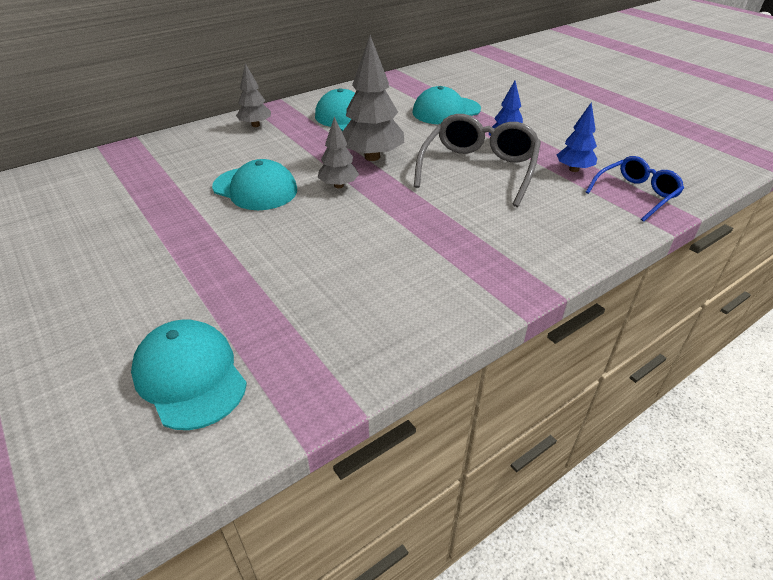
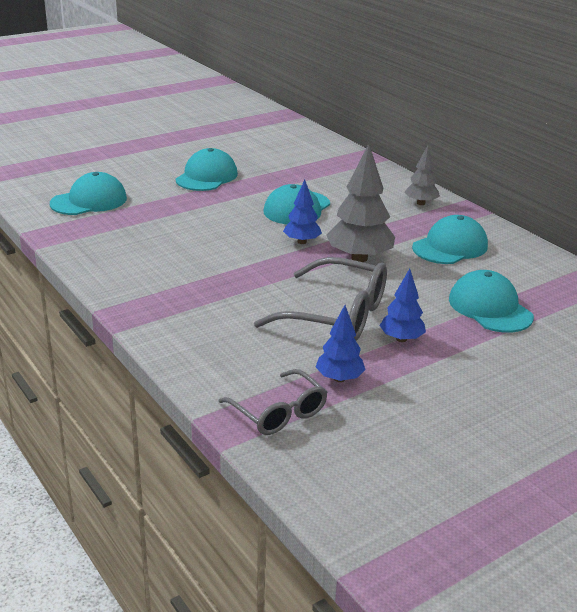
camera: 90 degrees right, 10 degrees down
grey tree [318,116,359,188] -> blue tree [283,180,322,244]
blue glasses [586,156,684,222] -> grey glasses [218,369,327,435]
none -> turquoise cap [175,148,238,191]

